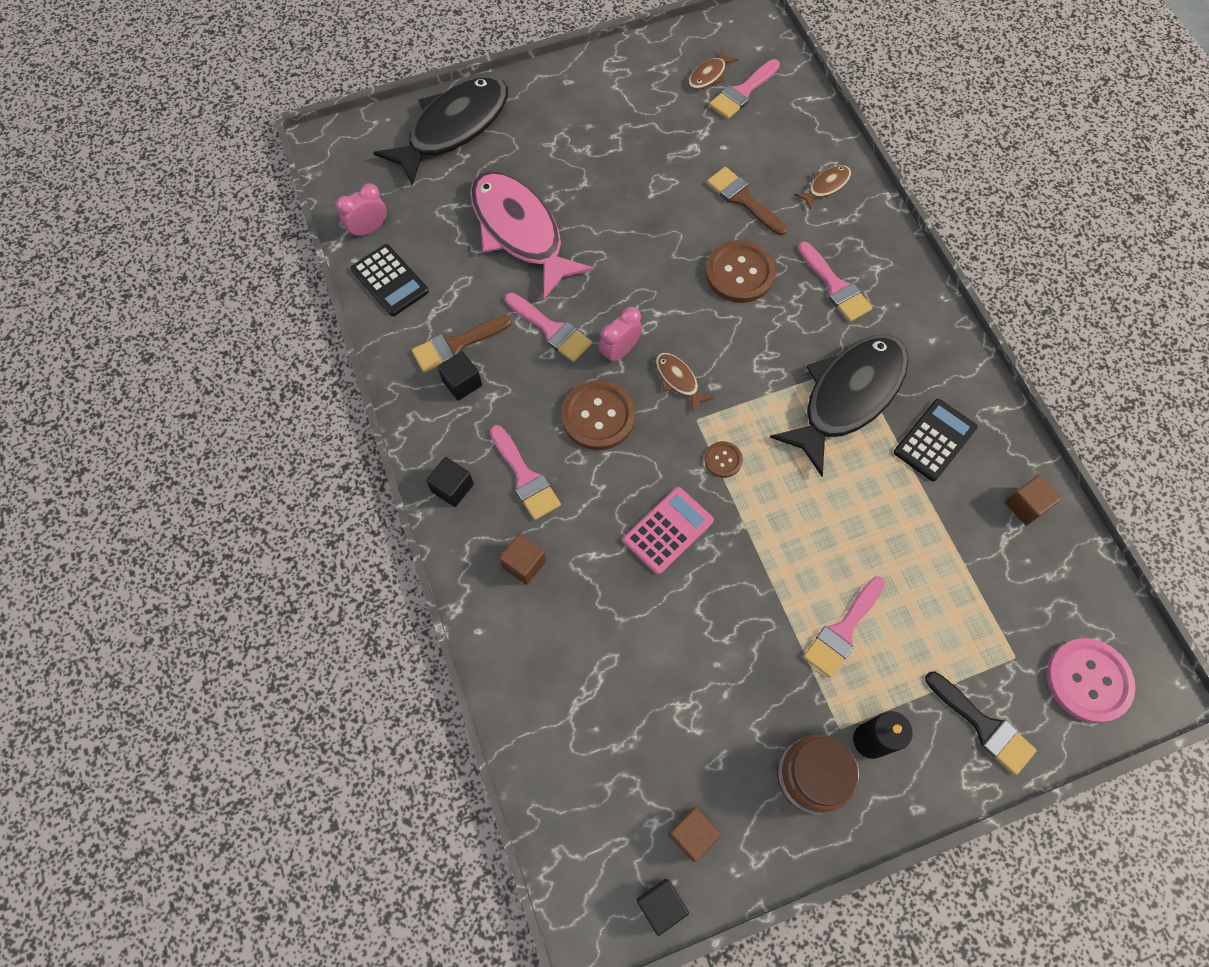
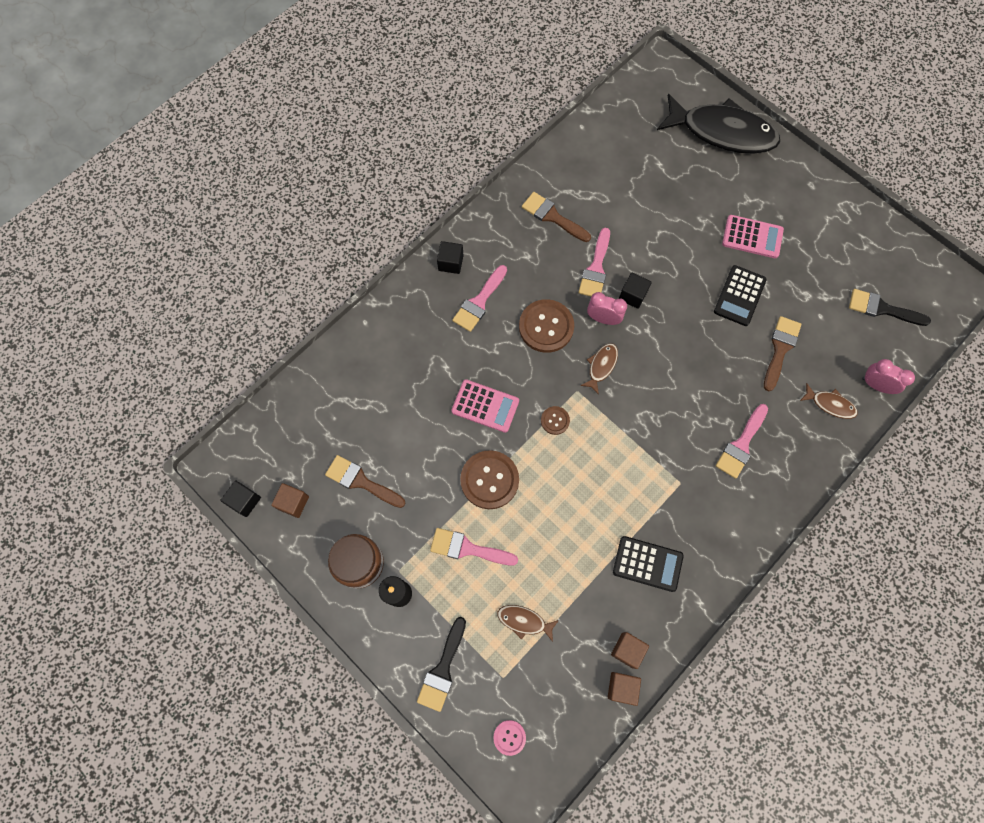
camera: 65 degrees right, 5 degrees up
pink clock [336,183,387,238] -> pink clock moved to [862,359,915,394]
black calculator [351,244,429,316] -> black calculator moved to [714,265,767,326]
black cube [438,351,482,401] -> black cube moved to [619,273,652,309]
pink fish [470,171,594,299] -> none
brown cube [499,534,546,585] -> brown cube moved to [608,672,641,706]
brown fish [688,49,739,90] -> brown fish moved to [497,605,559,642]
brown button [706,240,776,303] -> brown button moved to [460,450,519,509]
pink brush [709,59,780,119] -> black brush [849,289,931,326]
black fish [770,334,909,476] -> none
pink button [1047,638,1136,723] -> pink button [493,720,526,756], size x0.50
none -> brown brush [325,455,406,508]
none -> pink calculator [722,215,784,258]

